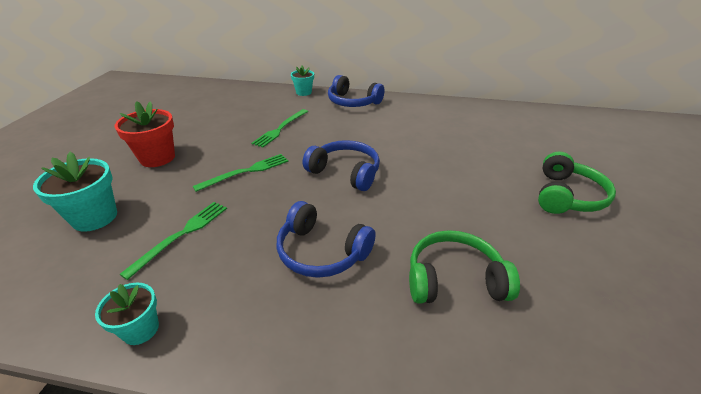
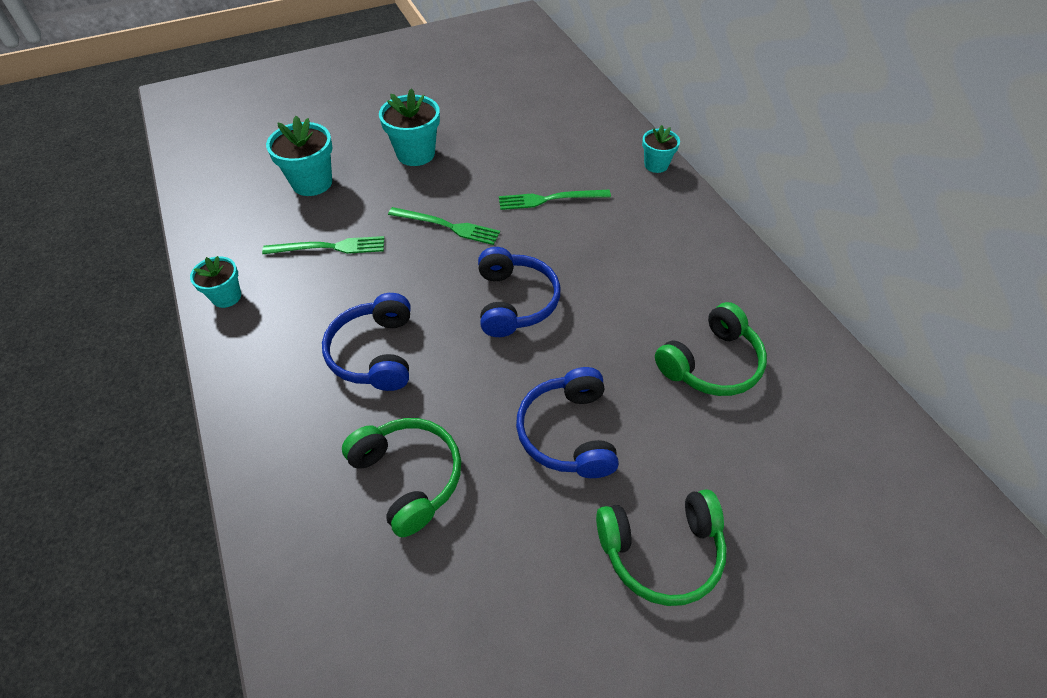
camera: 55 degrees right, 15 degrees up
red flower pot [114,101,175,167] -> turquoise flower pot [379,88,440,166]
blue headphones [328,75,385,107] -> blue headphones moved to [516,367,619,478]
none -> green headphones [655,302,767,396]

